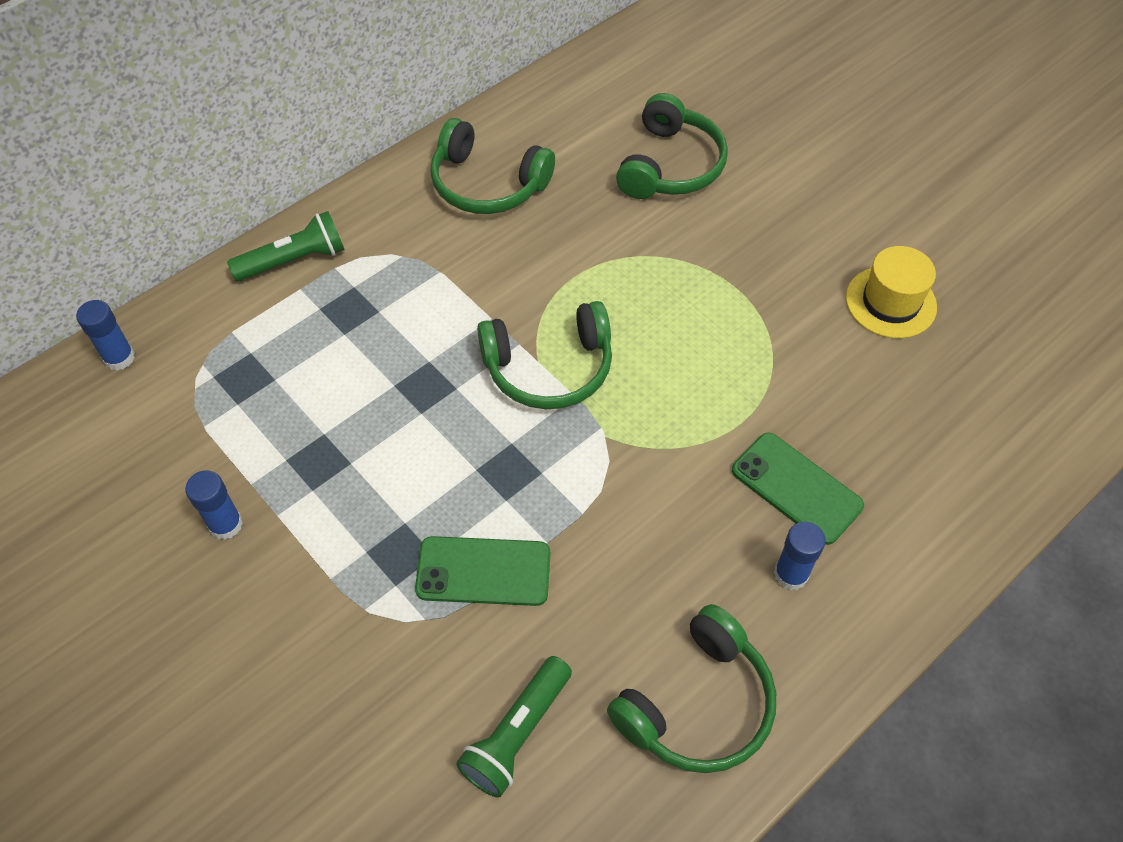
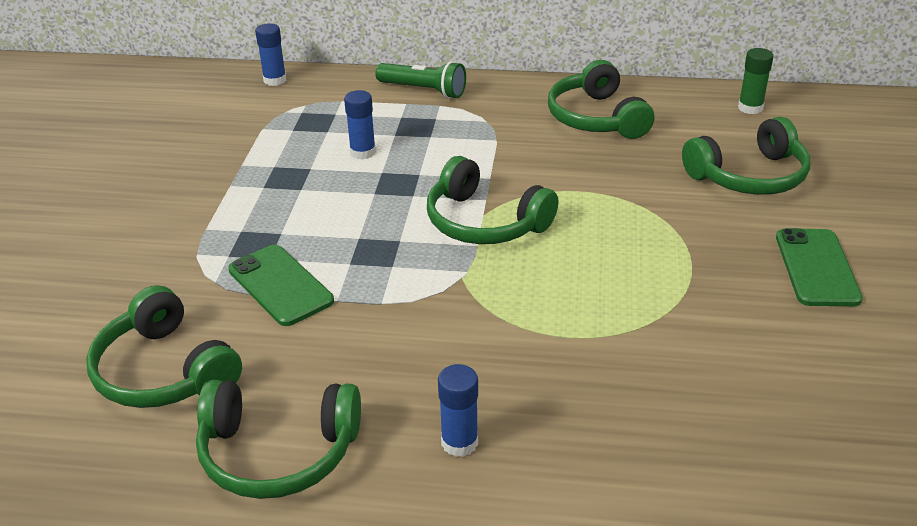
camera: 50 degrees right, 20 degrees down
blue glue stick [185,470,243,540] -> blue glue stick moved to [344,90,376,160]
green flashlight [456,656,572,798] -> green headphones [86,285,242,408]
green phone [732,433,864,545] -> green phone moved to [776,228,863,306]
yellow hat [846,246,937,338] -> none
none -> green glue stick [738,48,773,114]

